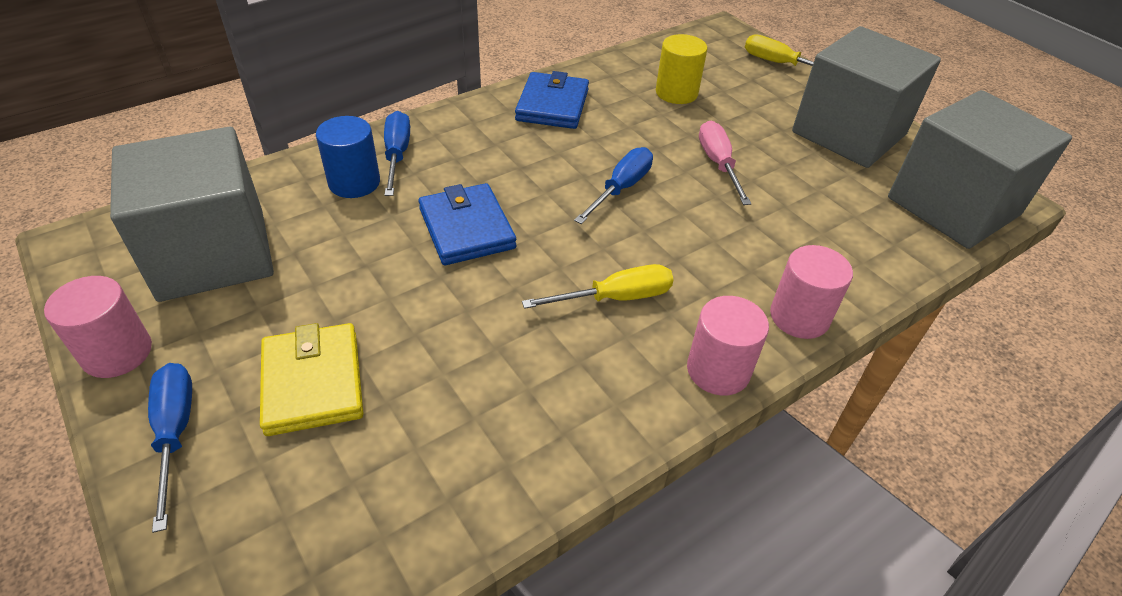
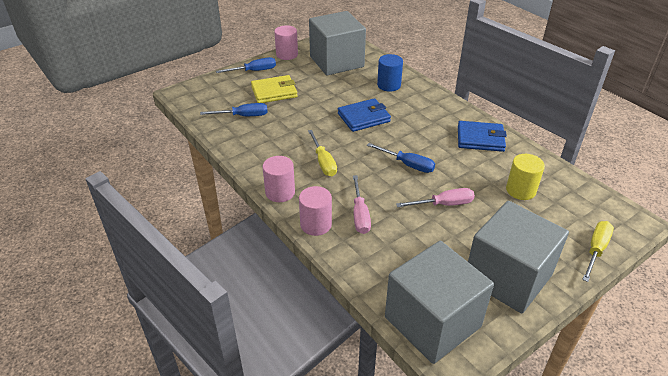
camera: 90 degrees right, 5 degrees down
blue screwdriver [384,111,410,196] -> blue screwdriver moved to [200,103,268,116]
none -> pink screwdriver [353,175,371,234]

